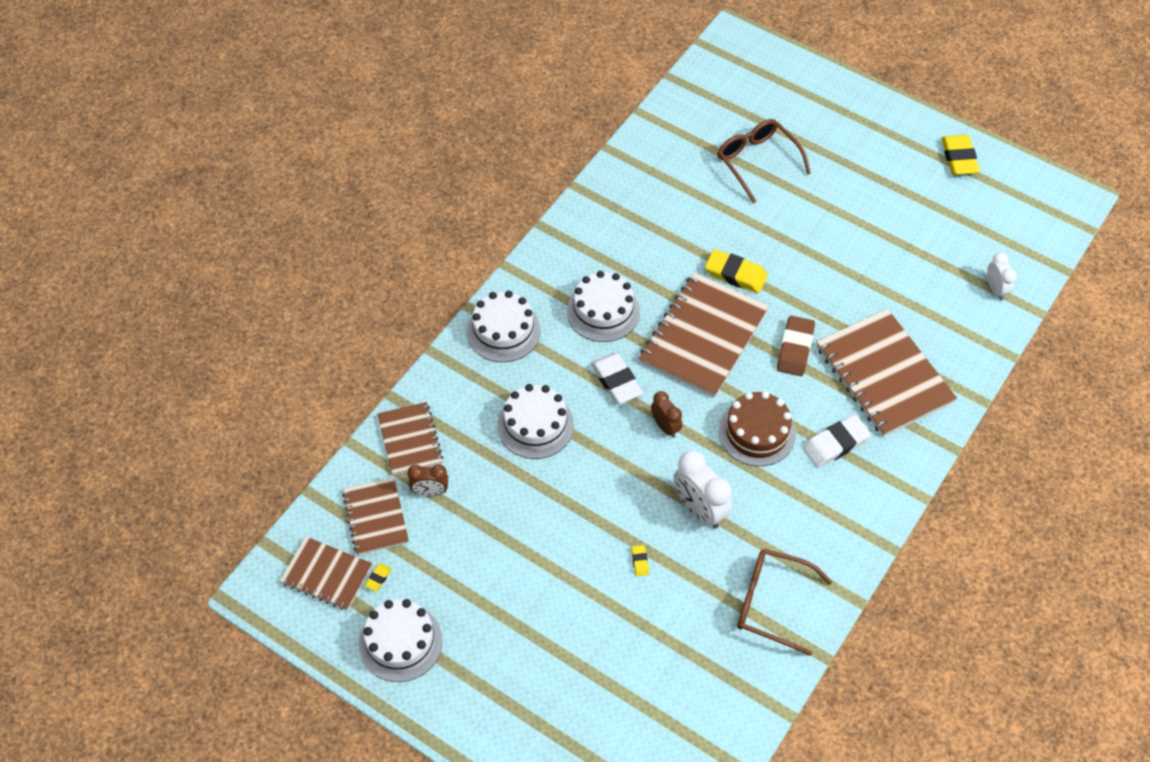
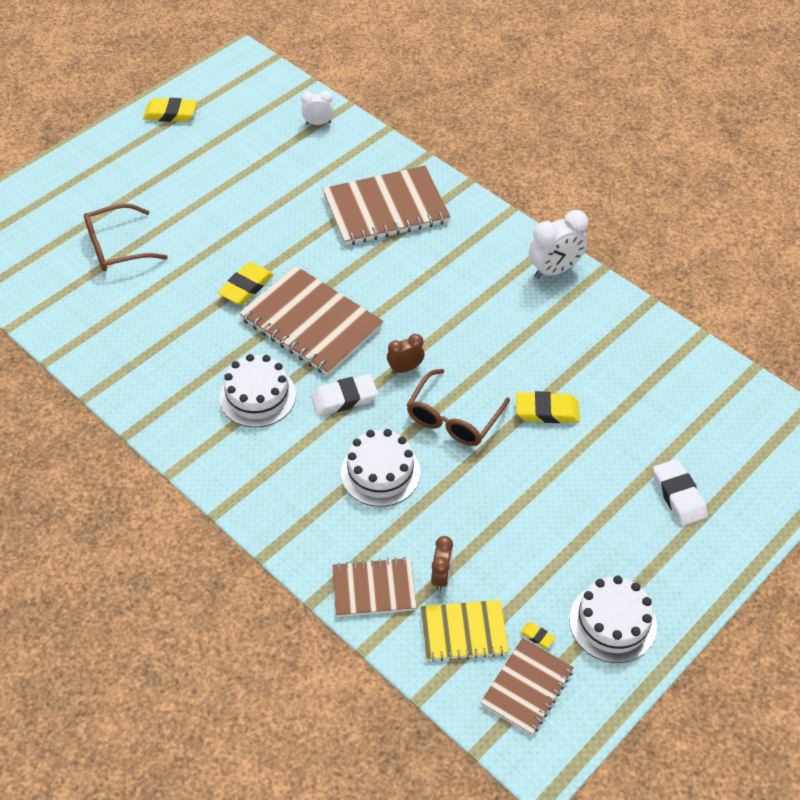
camera: 80 degrees left, 5 degrees down
brown notebook [342,477,409,555] -> yellow notebook [421,600,509,662]
white cake [467,291,540,362] -> none
yellow eraser [631,545,649,576] -> yellow eraser [516,391,580,423], size x2.19
white clock [674,451,732,529] -> white clock moved to [529,210,588,278]
brown cake [719,391,796,466] -> none
brown glasses [737,549,832,656] -> brown glasses moved to [407,369,510,446]
brown eraser [777,316,815,376] -> none
white eraser [803,415,871,468] -> white eraser moved to [653,459,707,526]

